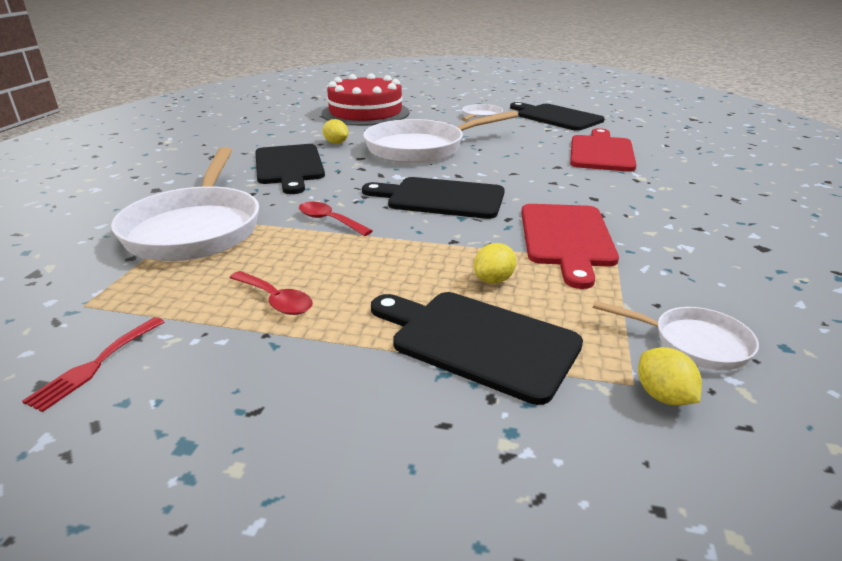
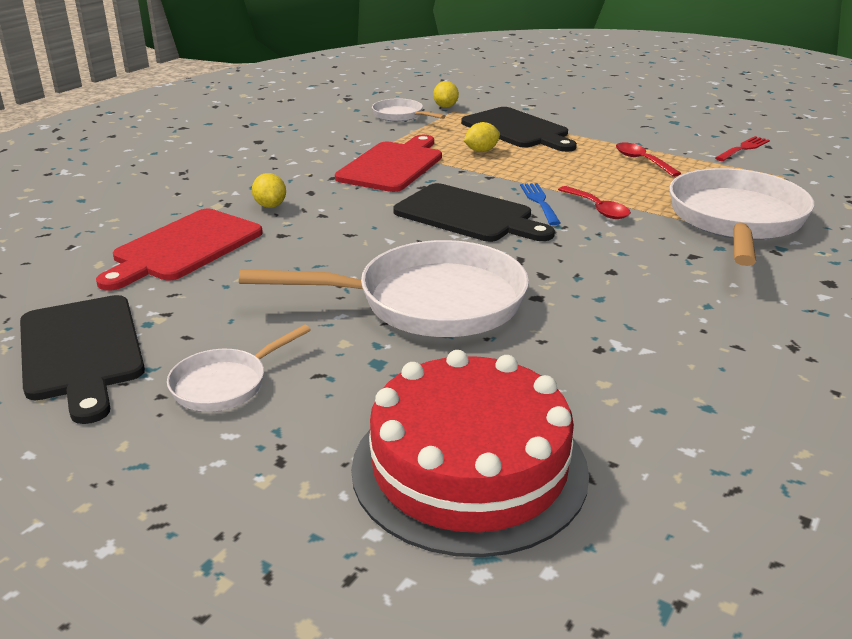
camera: 160 degrees left, 0 degrees up
black cutting board [255,144,325,194] -> none
yellow lemon [323,119,348,144] -> yellow lemon moved to [252,173,286,208]
none -> blue fork [520,183,560,225]

